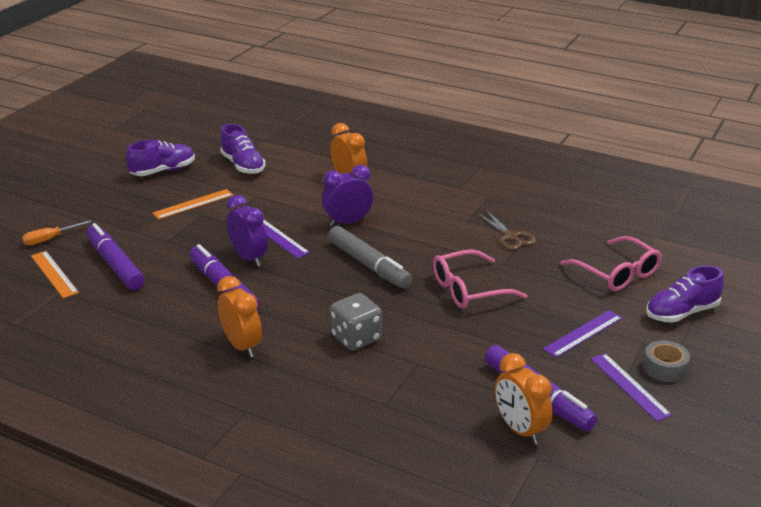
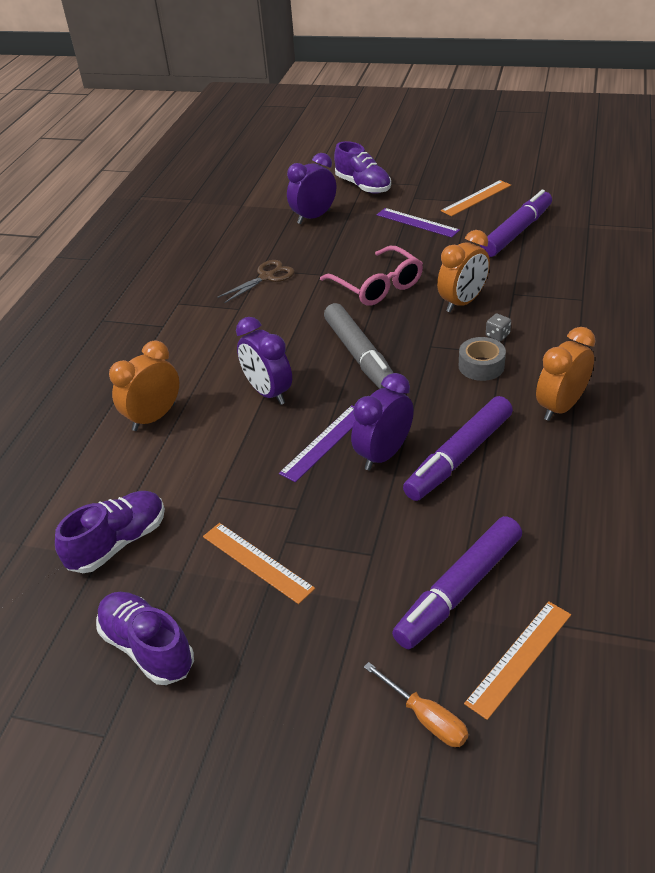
camera: 100 degrees left, 10 degrees up
grey marker [328,226,412,288] -> grey marker turned 120 degrees clockwise [324,303,393,389]
grey dice [330,293,382,351] -> grey dice [486,313,511,341], size x0.46
orange clock [495,353,553,445] -> orange clock moved to [437,230,490,312]
pink glasses [560,236,662,291] -> purple clock [287,153,336,224]
purple ruler [590,353,672,422] -> orange ruler [441,180,511,216]
grey tape [643,340,690,382] -> grey tape moved to [459,337,506,381]

